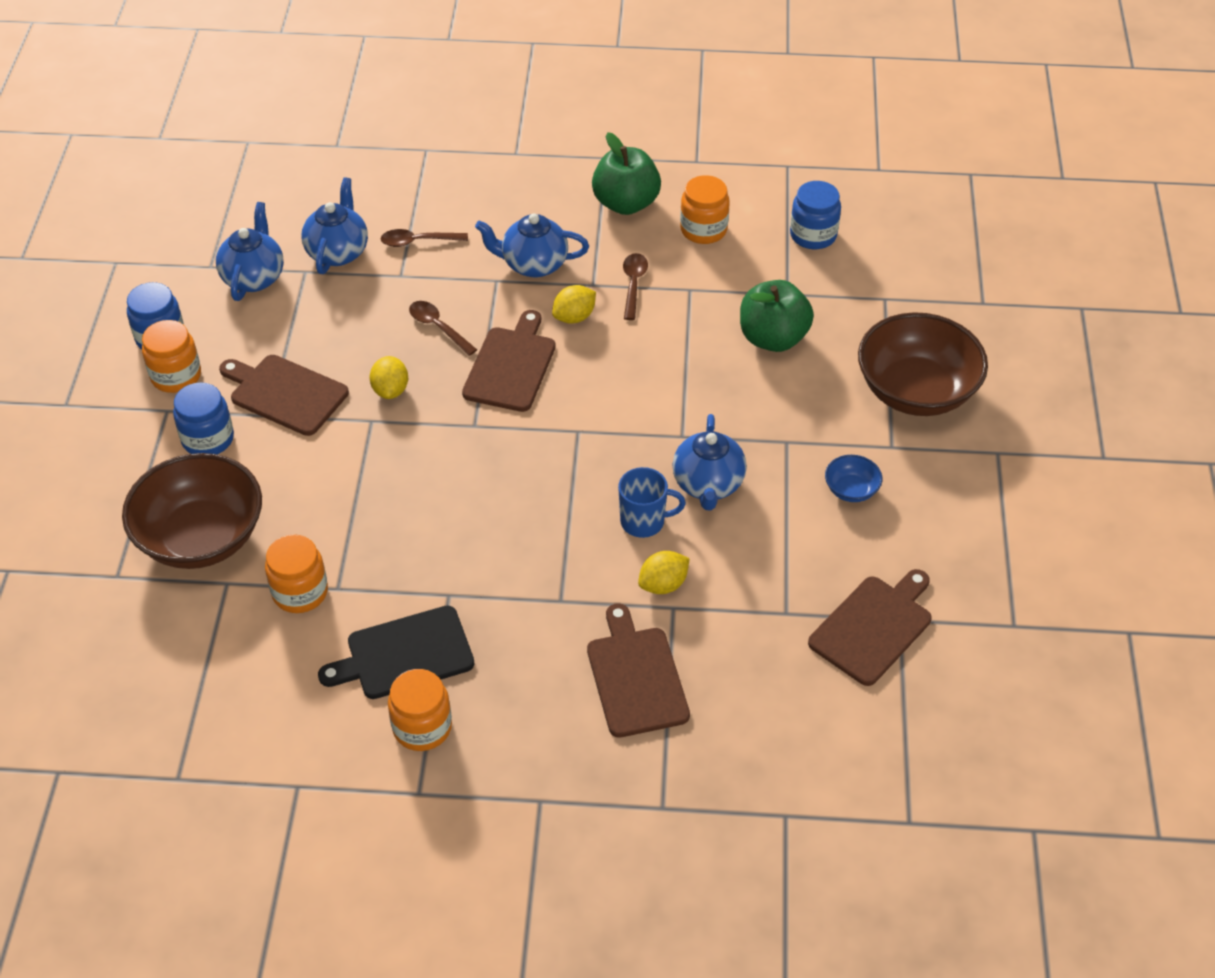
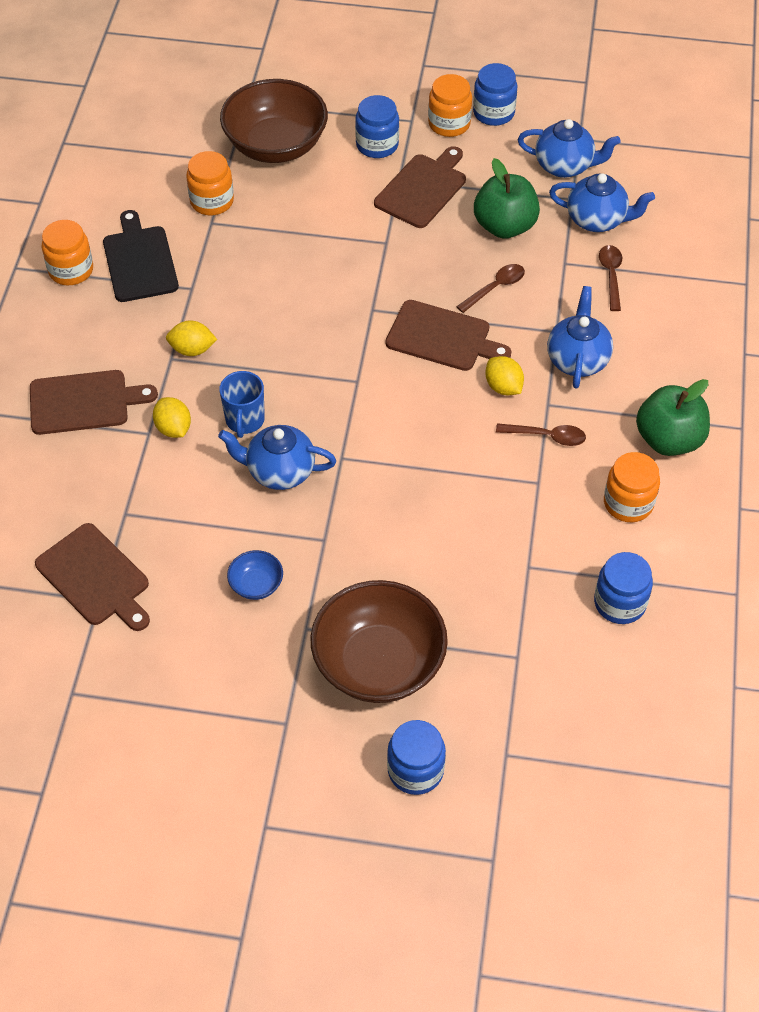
camera: 95 degrees right, 5 degrees up
yellow lemon [369,356,408,399] -> yellow lemon moved to [166,320,217,356]
green apple [740,280,814,352] -> green apple moved to [474,158,540,239]
none -> blue jar [387,720,446,795]

